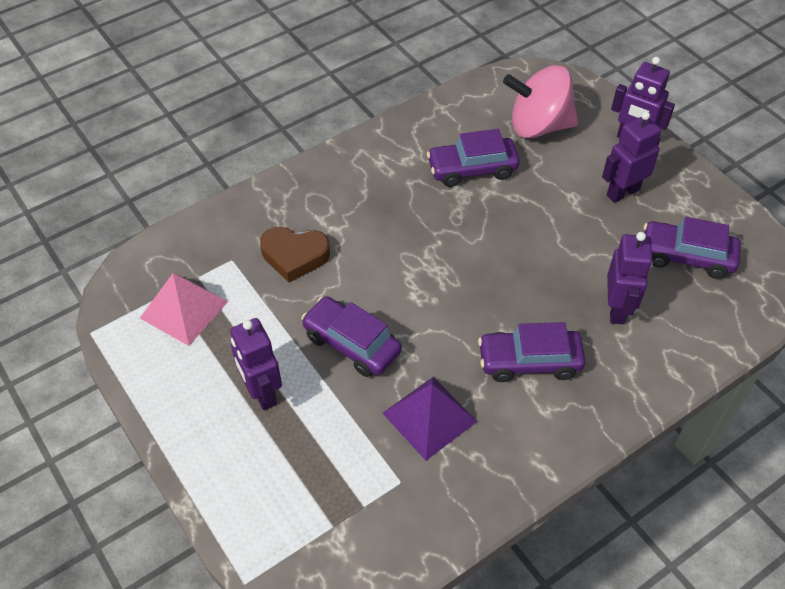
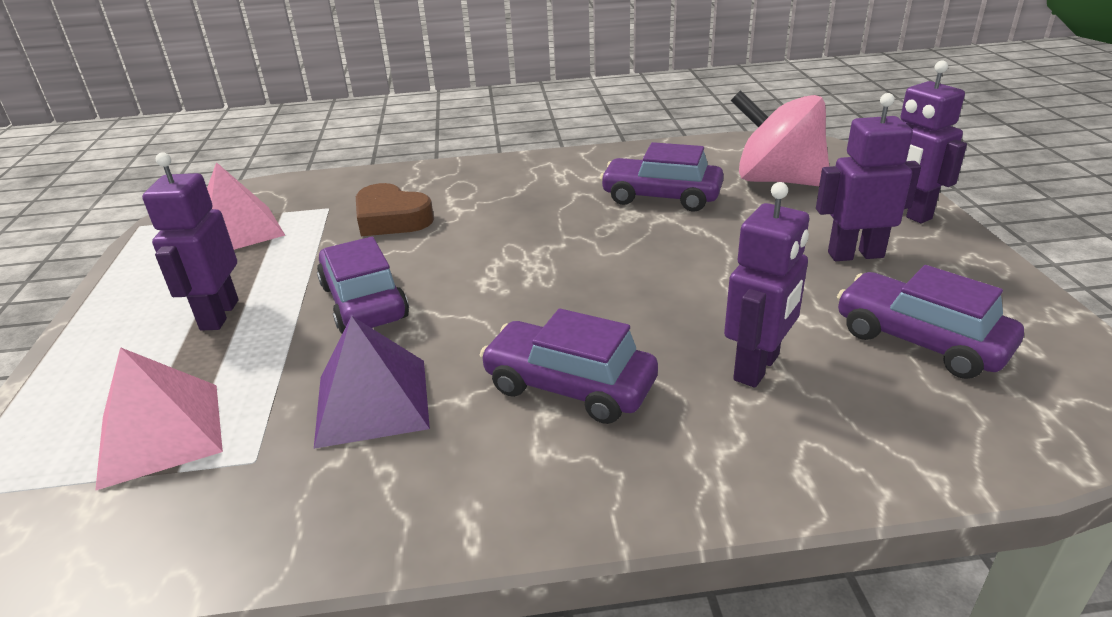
camera: 30 degrees right, 20 degrees down
none -> pink pyramid [95,347,223,491]

